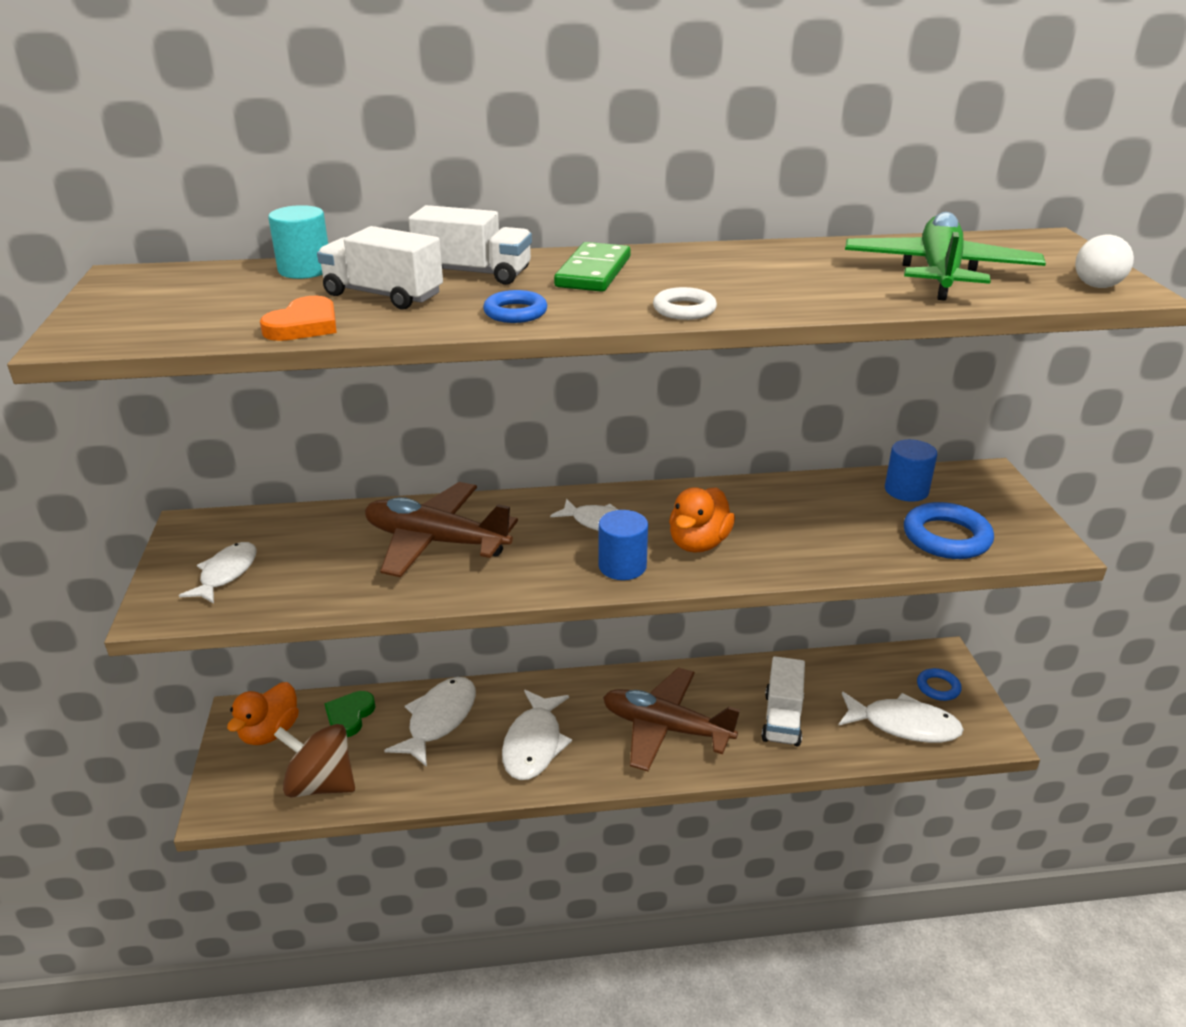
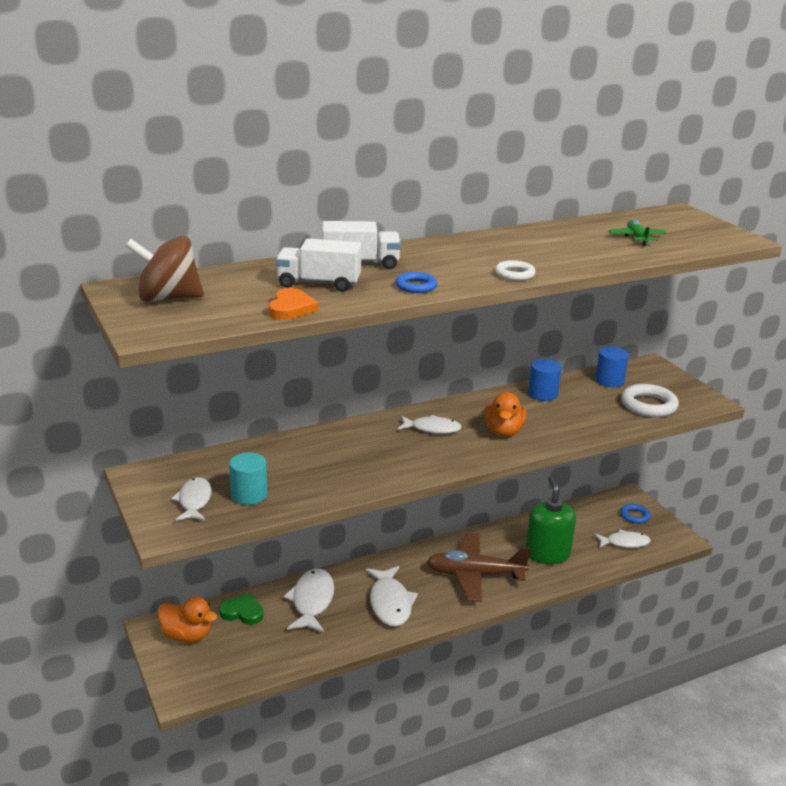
camera: 20 degrees left, 5 degrees down
orange duck [227,682,299,745] -> orange duck turned 75 degrees counterclockwise [157,597,218,643]
turquoise cylinder [268,205,328,279] -> turquoise cylinder moved to [229,453,267,505]
brown spinning top [274,724,355,798] -> brown spinning top moved to [125,236,204,302]
green heart [324,691,376,737] -> green heart turned 105 degrees clockwise [219,593,263,625]
brown plane [365,482,518,577] -> none
green domino [554,242,630,292] -> none
blue cylinder [598,510,648,580] -> blue cylinder moved to [528,359,562,401]
white truck [761,656,805,747] -> green soap dispenser [526,476,576,564]
white fish [838,692,964,743] -> white fish [594,529,651,548], size x0.66
green plane [845,212,1046,301] -> green plane [608,219,667,246], size x0.49
blue ring [904,502,994,559] -> white ring [621,384,679,417]
white light bulb [1075,235,1134,288] -> none

